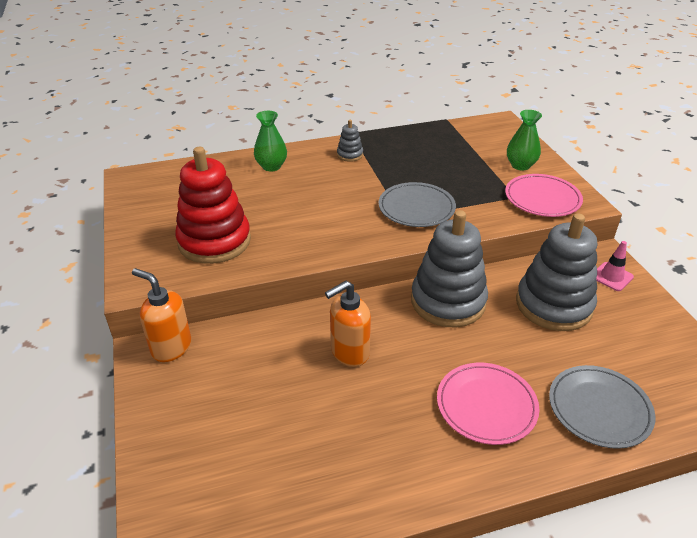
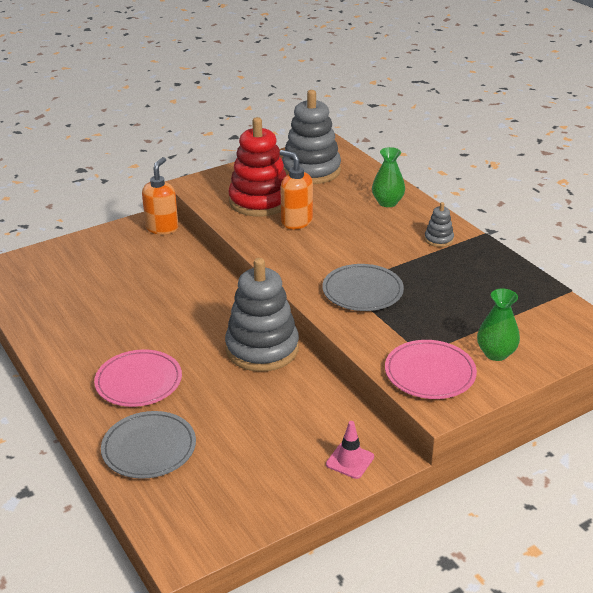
camera: 75 degrees right, 5 degrees down
orange soap dispenser [325,281,371,367] -> orange soap dispenser moved to [280,150,313,229]
grey stacking toy [516,213,597,331] -> grey stacking toy moved to [282,90,341,184]

